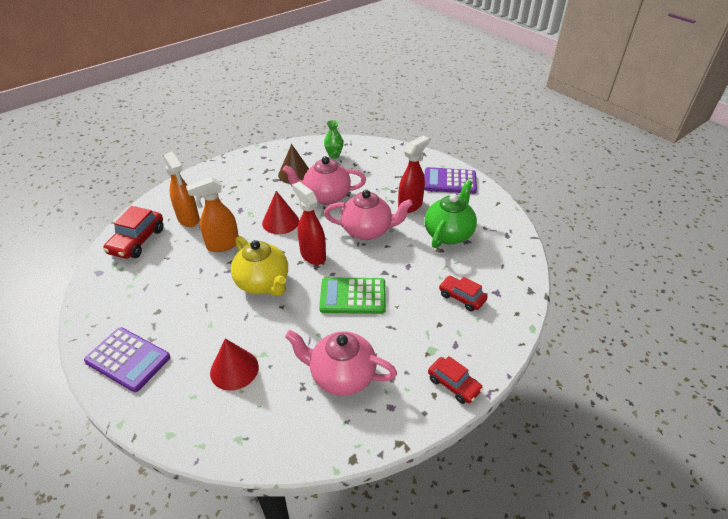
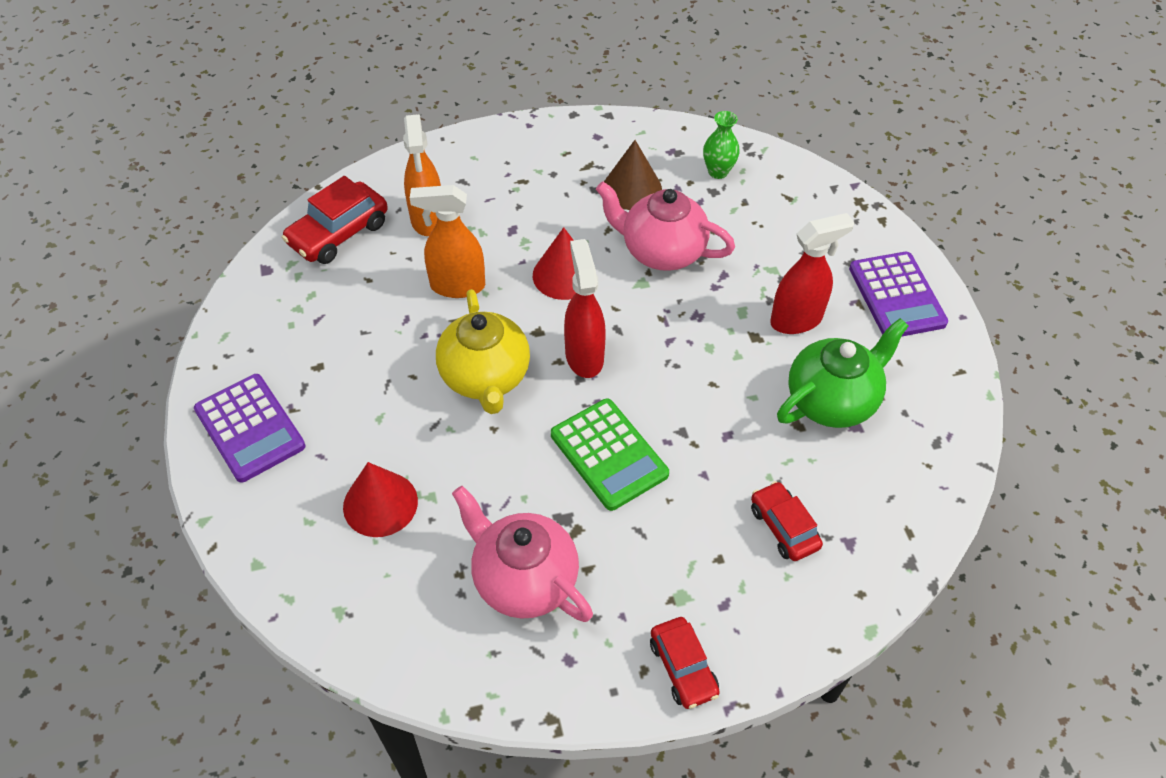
camera: 25 degrees right, 10 degrees up
green calculator [319,277,386,314] -> green calculator turned 150 degrees counterclockwise [551,399,669,511]
pink teapot [324,190,413,240] -> none
purple calculator [424,167,477,194] -> purple calculator turned 135 degrees counterclockwise [849,252,948,336]

